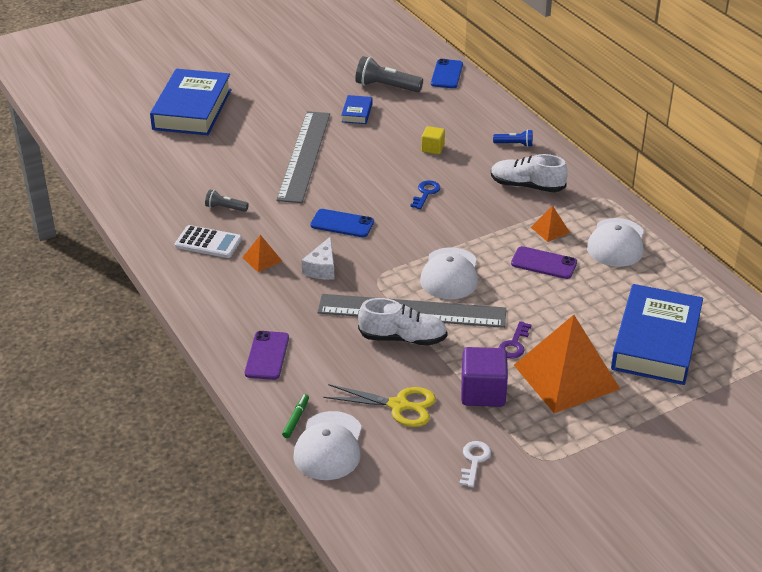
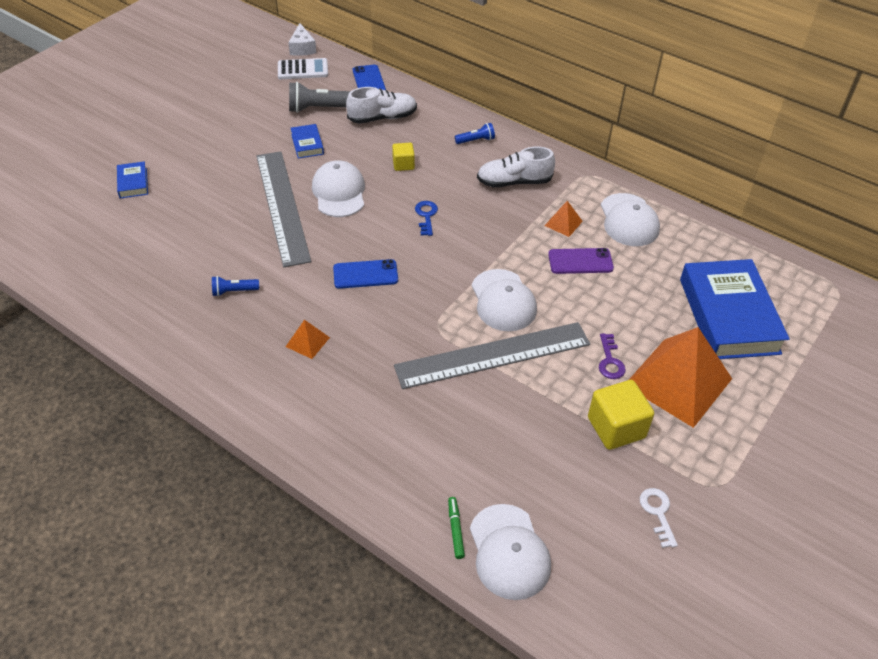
camera: 25 degrees left, 10 degrees up
blue book [150,69,231,135] -> blue book [117,161,148,199], size x0.44
white calculator [175,225,242,258] -> white calculator moved to [278,58,328,79]
grey flashlight [205,189,249,212] -> blue flashlight [212,276,259,297]
purple phone [245,331,289,380] -> none
white cheese [302,236,334,280] -> white cheese moved to [288,23,316,56]
yellow scissors [323,384,436,427] -> none
white shoe [358,298,448,346] -> white shoe moved to [346,87,417,124]
purple cube [461,347,508,407] -> yellow cube [588,380,654,450]
none -> white cap [312,160,365,217]

